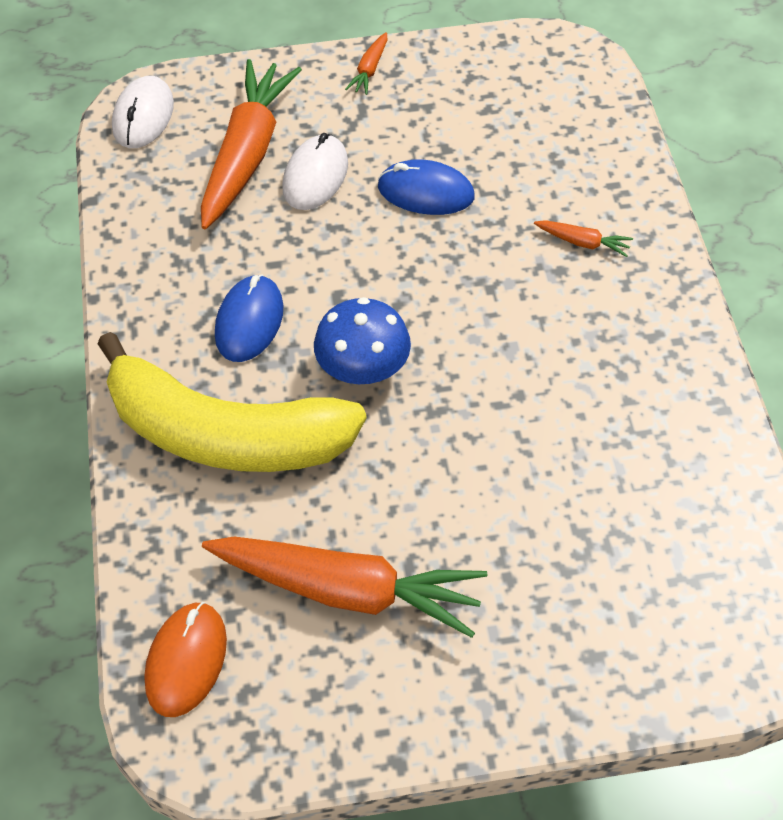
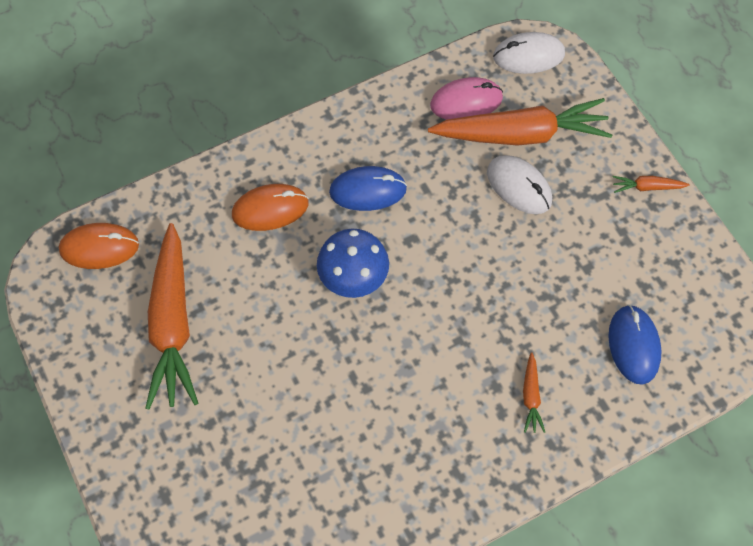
camera: 70 degrees right, 10 degrees up
yellow banana [97,332,366,472] -> orange mouse [232,184,308,231]
white mouse [282,133,348,210] -> white mouse turned 45 degrees clockwise [487,155,552,214]
blue mouse [378,159,475,215] -> blue mouse moved to [608,305,662,385]
none -> pink mouse [430,77,503,120]

